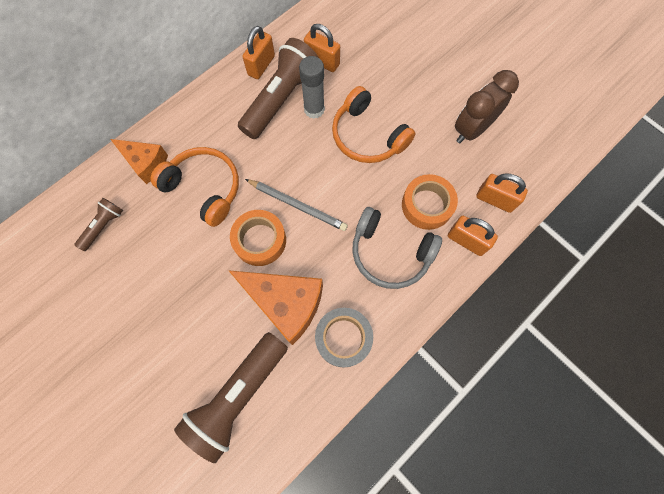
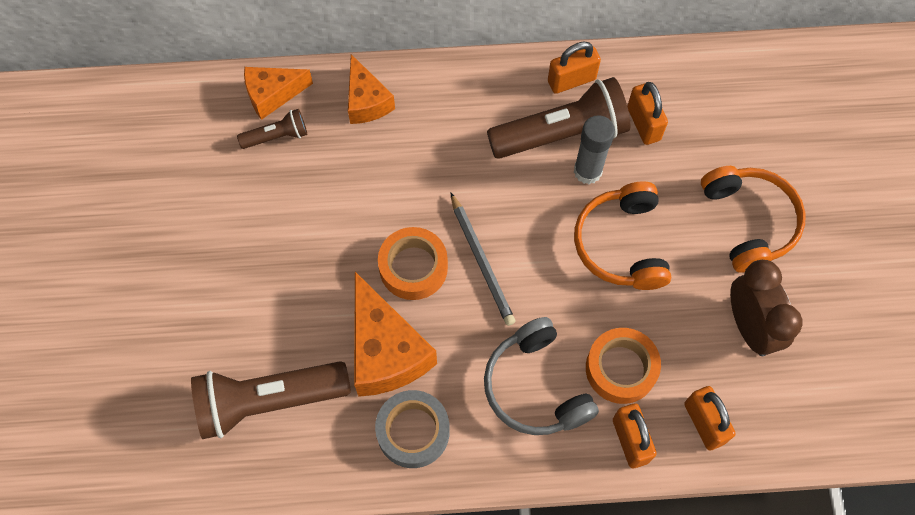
camera: 40 degrees right, 5 degrees down
orange headphones [150,147,239,227] -> orange headphones moved to [701,166,805,273]
brown clock [455,70,519,143] -> brown clock turned 75 degrees clockwise [730,260,802,356]
none -> orange cheese [244,67,313,120]

